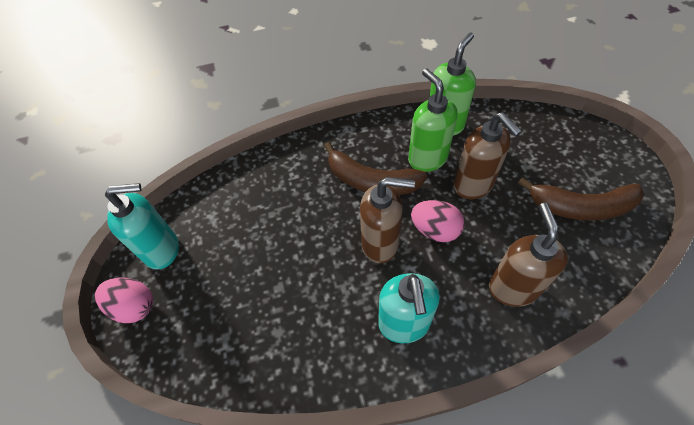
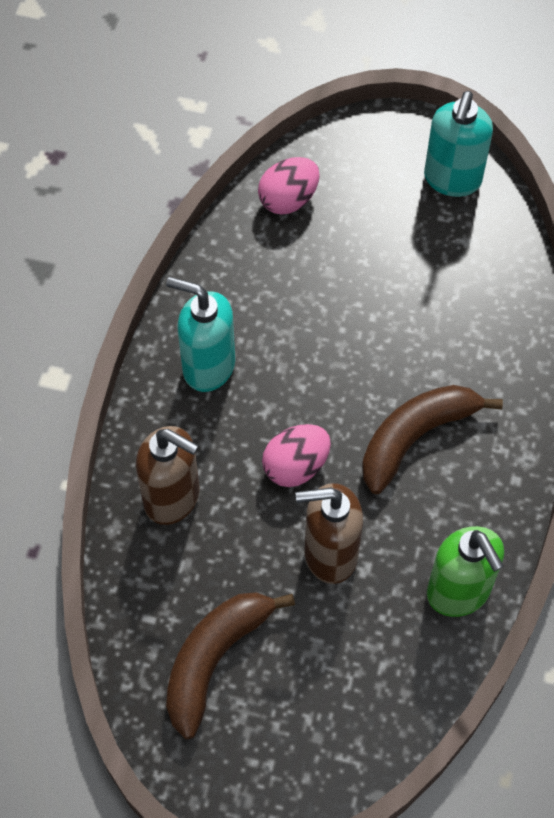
camera: 115 degrees right, 5 degrees up
pink egg [95,278,153,323] -> pink egg moved to [258,157,320,215]
brown soap dispenser [360,177,415,263] -> none
green soap dispenser [408,68,458,172] -> none

